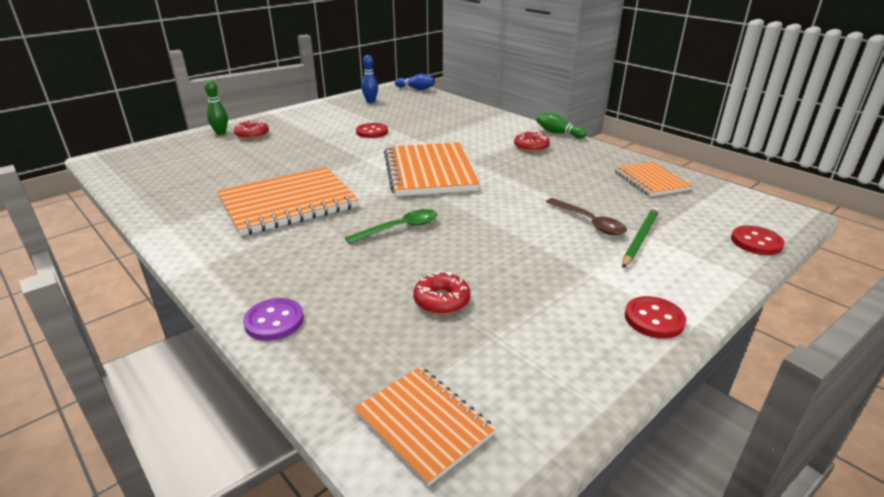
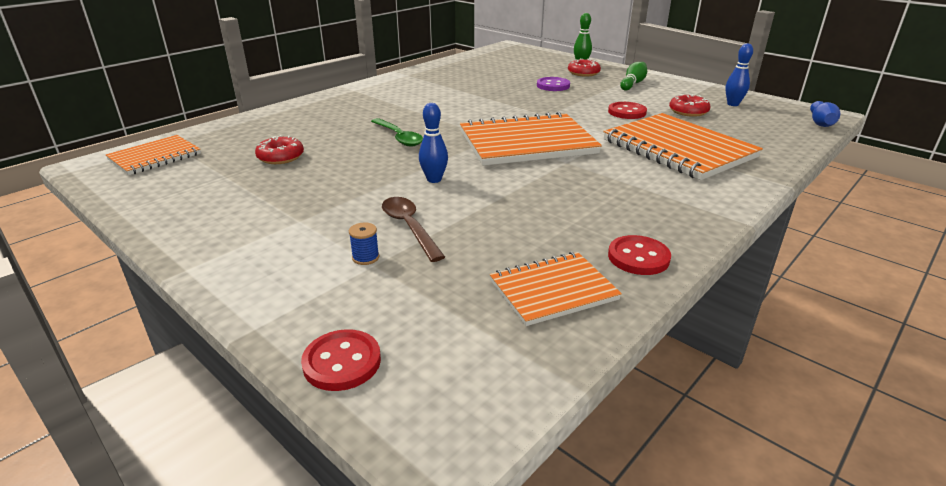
camera: 85 degrees right, 0 degrees up
orange notebook [217,167,358,236] -> orange notebook moved to [603,113,763,180]
purple button [243,298,304,341] -> purple button moved to [537,77,570,91]
red donut [514,131,550,152] -> red donut moved to [669,94,711,117]
green bowling pin [536,113,587,139] -> green bowling pin moved to [620,62,647,91]
brown spoon [546,198,627,235] -> brown spoon turned 105 degrees clockwise [382,197,445,262]
green pencil [622,207,659,268] -> blue spool [349,223,379,265]
red button [625,296,686,339] -> red button moved to [608,235,671,275]
none -> blue bowling pin [419,103,448,183]

